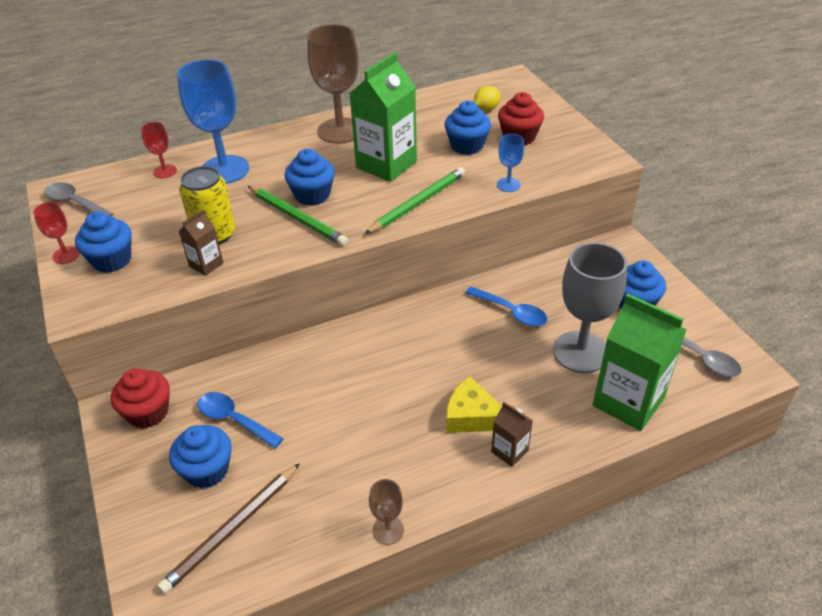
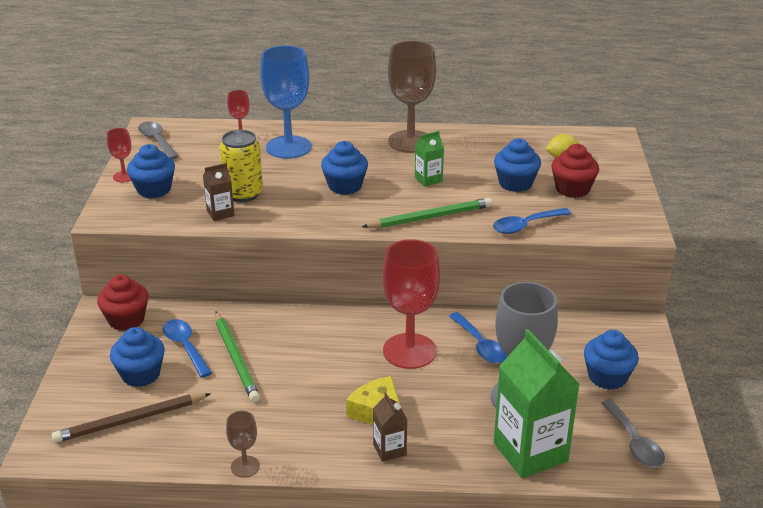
camera: 25 degrees right, 10 degrees down
green pencil [248,186,348,246] -> green pencil moved to [215,312,260,402]
green carton [350,52,417,182] -> green carton [415,131,444,186], size x0.48
blue goblet [497,134,524,192] -> blue spoon [493,208,572,234]
none -> red goblet [382,239,440,369]

